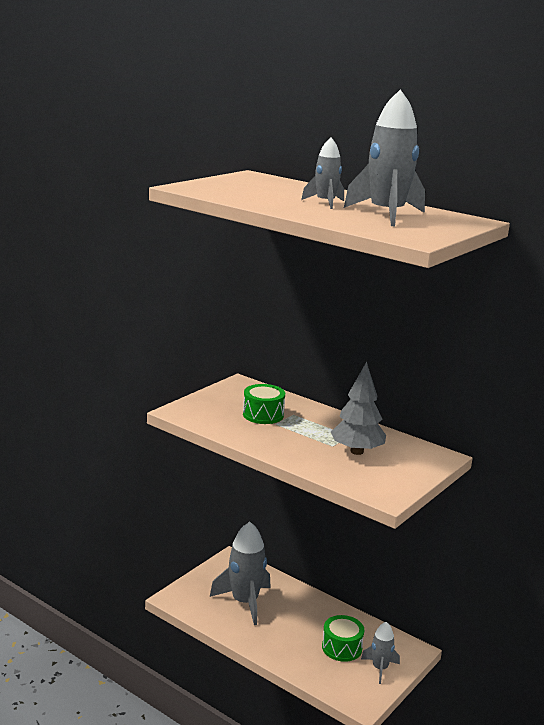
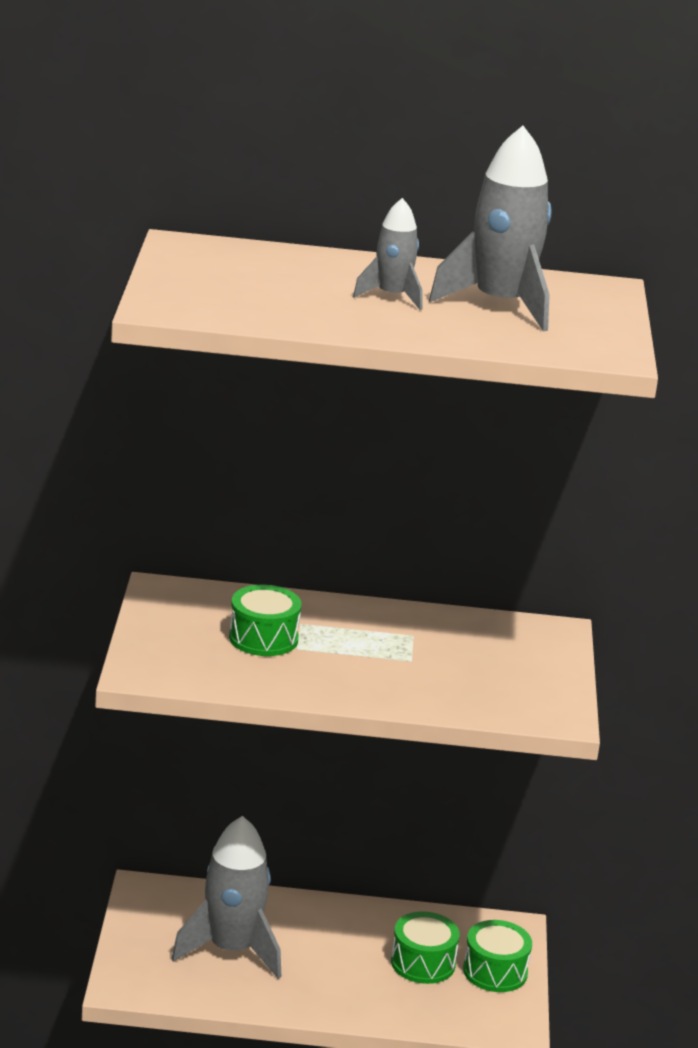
camera: 35 degrees left, 5 degrees up
grey tree [331,362,386,455] -> none
grey rocket [361,622,400,684] -> green drum [463,920,532,992]

